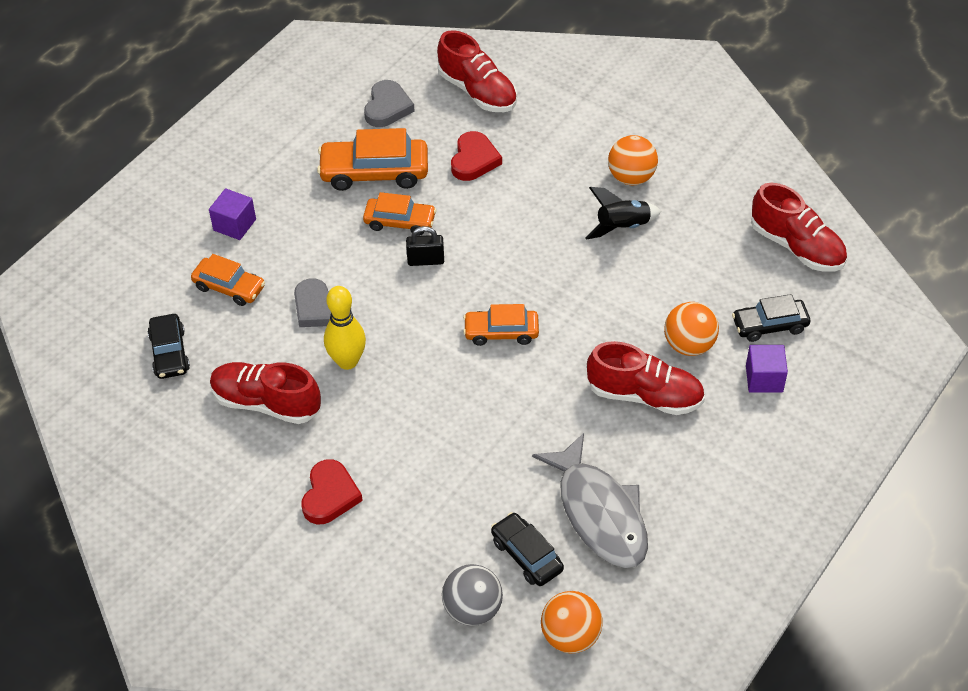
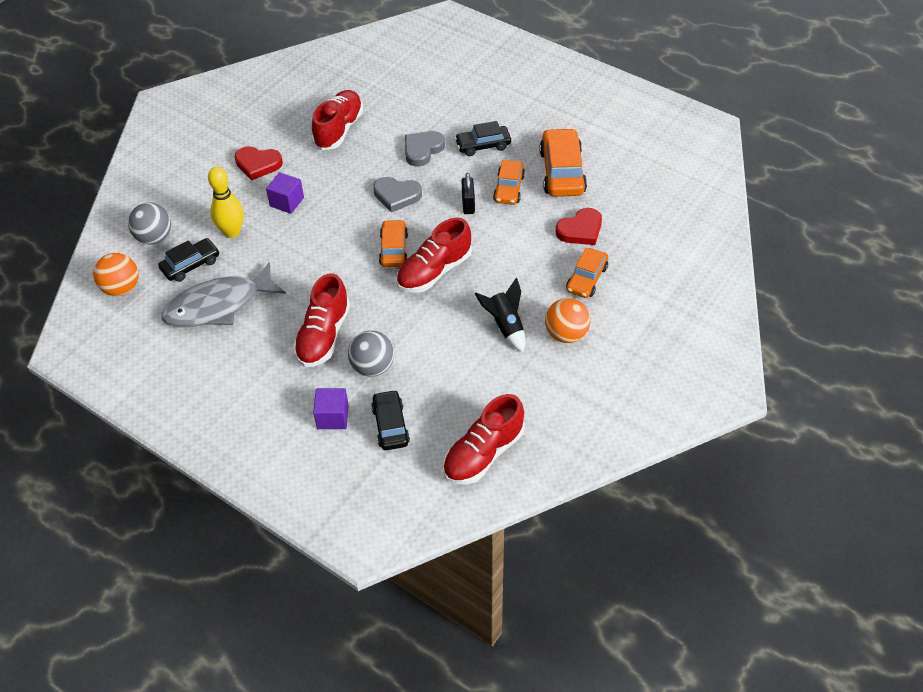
camera: 90 degrees right, 0 degrees up
black car [148,314,190,379] -> black car moved to [455,121,511,156]
orange car [191,254,265,306] -> orange car moved to [566,248,608,298]
purple cube [209,188,256,240] -> purple cube moved to [266,172,304,214]
yellow bowling pin [324,286,366,370] -> yellow bowling pin moved to [208,167,244,238]
grey heart [364,80,415,127] -> grey heart moved to [373,177,422,213]
red shoe [437,30,517,112] -> red shoe moved to [396,218,472,293]
red heart [451,131,502,181] -> red heart turned 45 degrees counterclockwise [556,208,602,245]
orange ball [664,302,719,356] -> grey ball [348,331,394,377]

